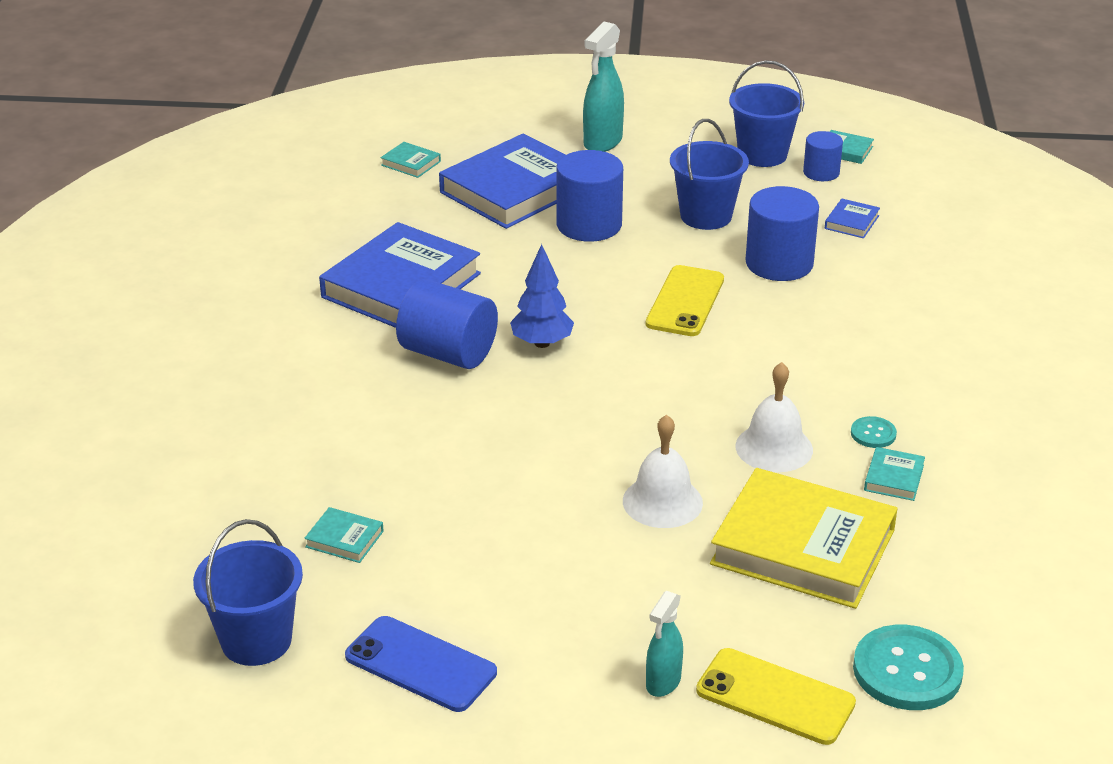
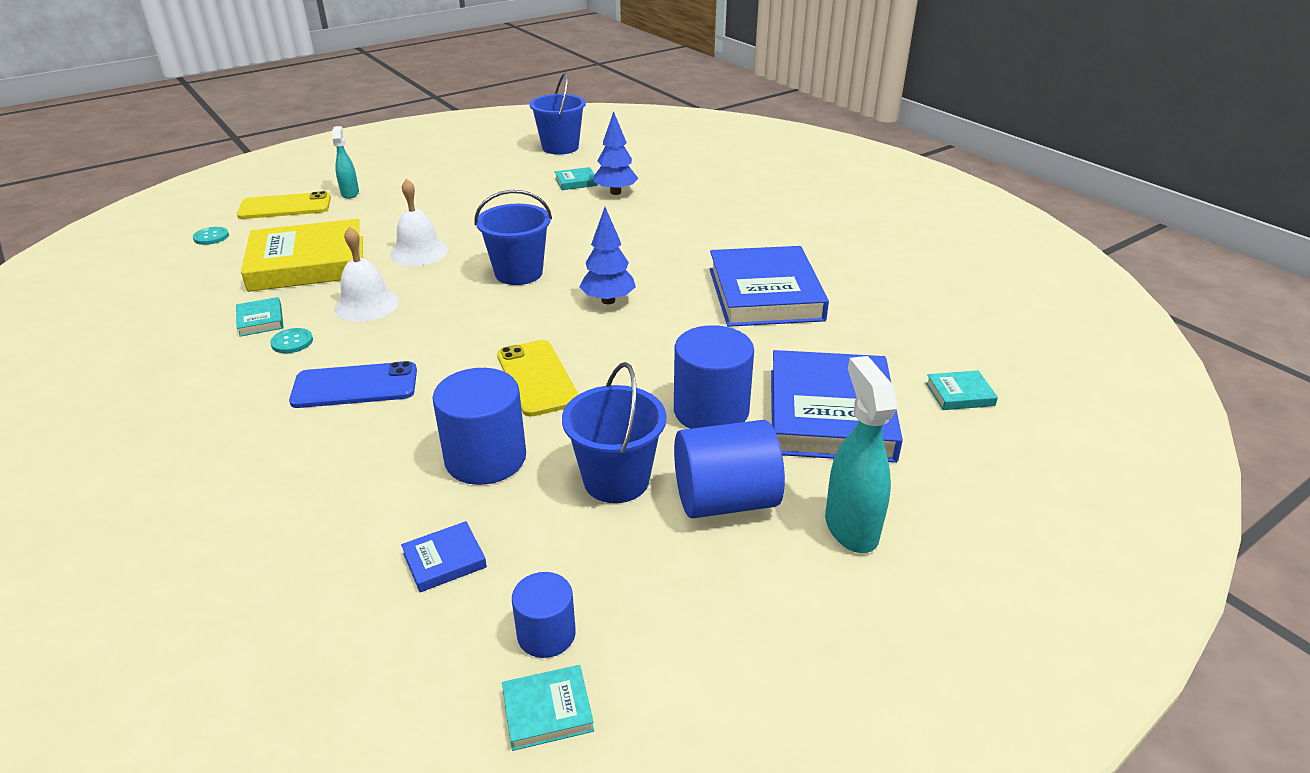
camera: 140 degrees right, 0 degrees up
blue phone [345,616,497,712] -> blue phone moved to [289,361,417,408]
blue cylinder [396,279,498,369] -> blue cylinder moved to [674,420,785,518]
blue bucket [729,60,804,167] -> blue bucket moved to [474,190,552,285]
blue book [825,199,880,238] -> blue book turned 75 degrees clockwise [401,521,487,592]
turquoise button [853,625,964,710] -> turquoise button [193,227,229,245], size x0.49
none -> blue tree [593,111,638,195]

